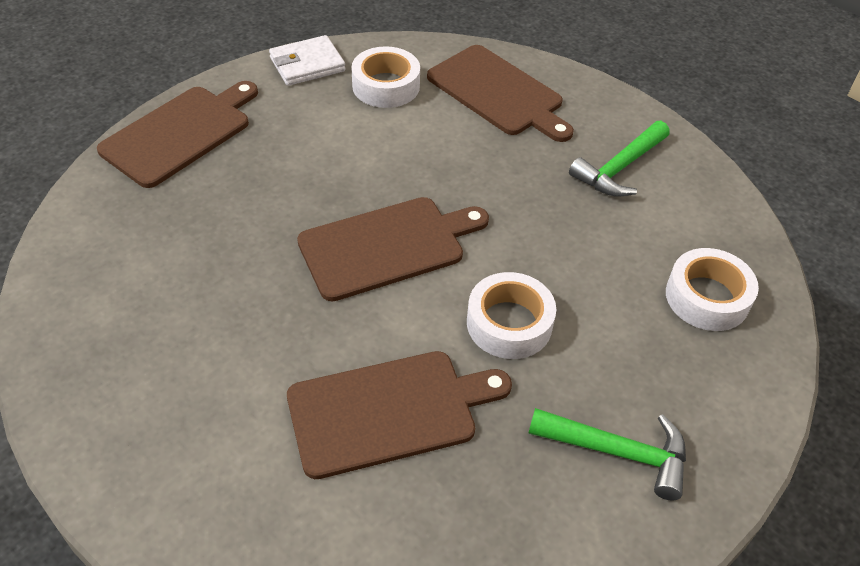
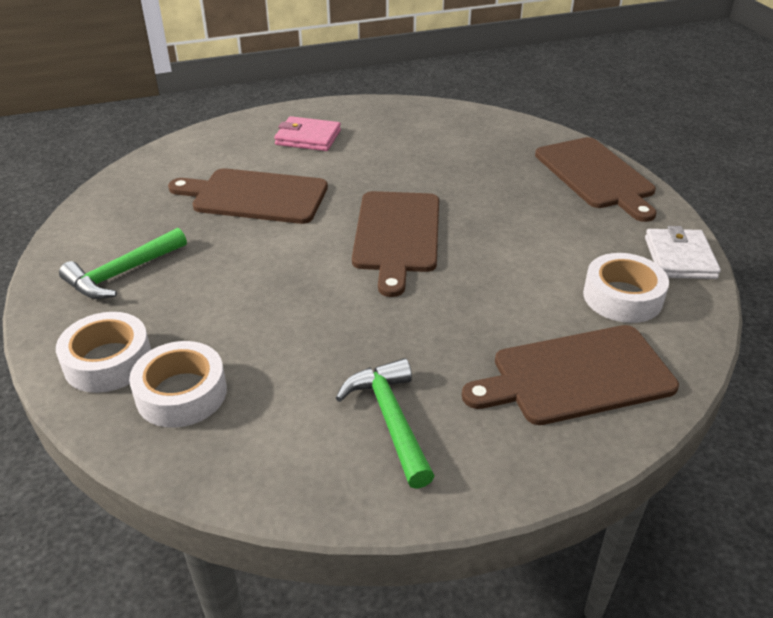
camera: 120 degrees right, 10 degrees down
brown cutting board [287,351,512,479] -> brown cutting board turned 90 degrees clockwise [168,168,328,224]
white tape [467,272,556,359] -> white tape moved to [56,312,151,393]
none -> pink wallet [274,116,341,151]

